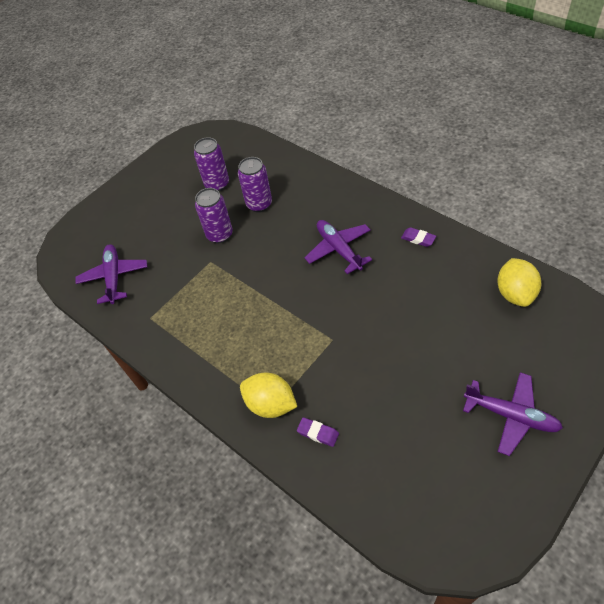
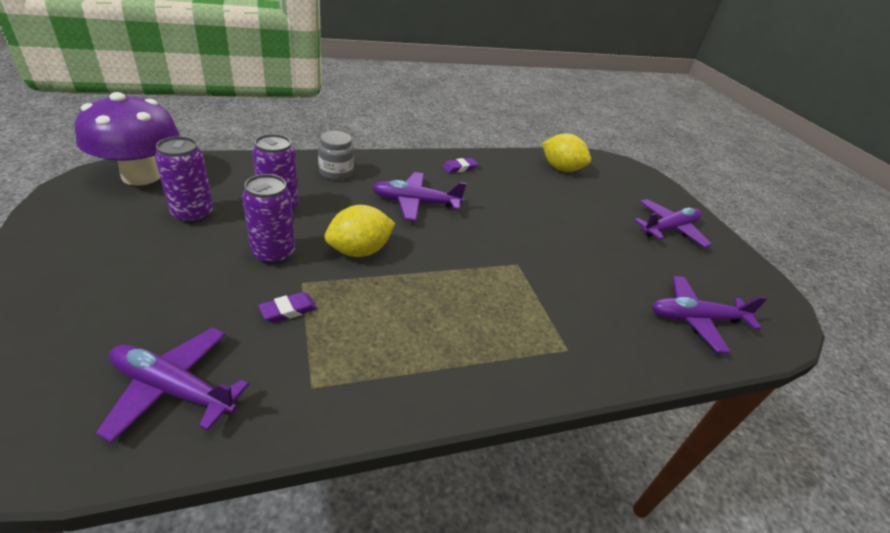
camera: 70 degrees left, 15 degrees down
yellow lemon [240,373,297,418] -> yellow lemon moved to [324,205,395,257]
purple eraser [297,417,339,447] -> purple eraser moved to [258,292,317,323]
none -> purple mushroom [75,92,179,186]
none -> grey jar [318,131,354,180]
none -> purple plane [652,276,767,353]

